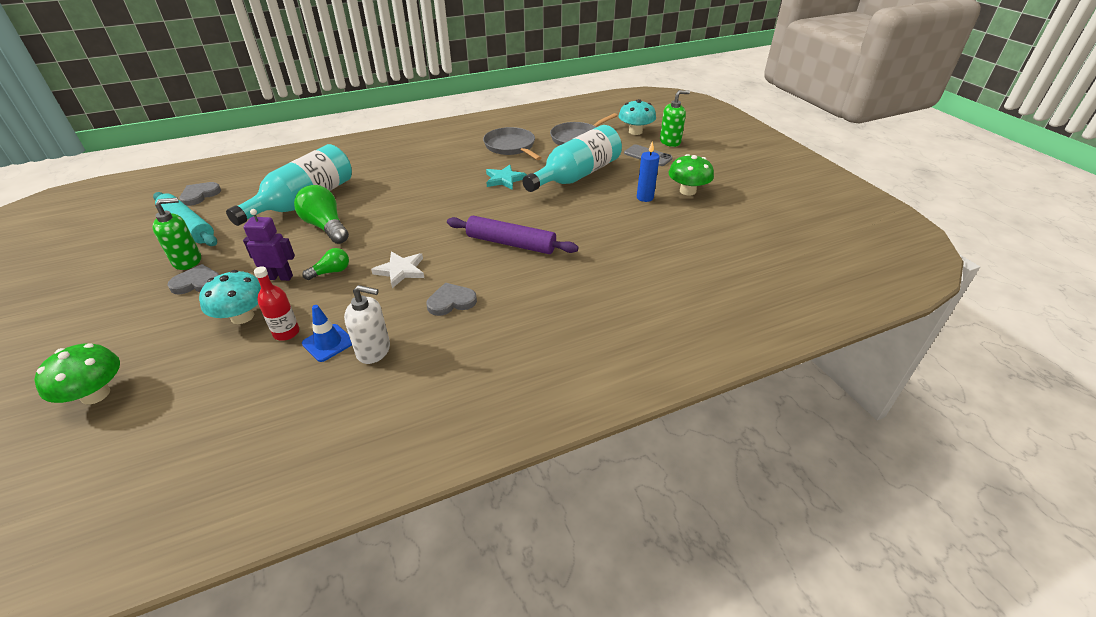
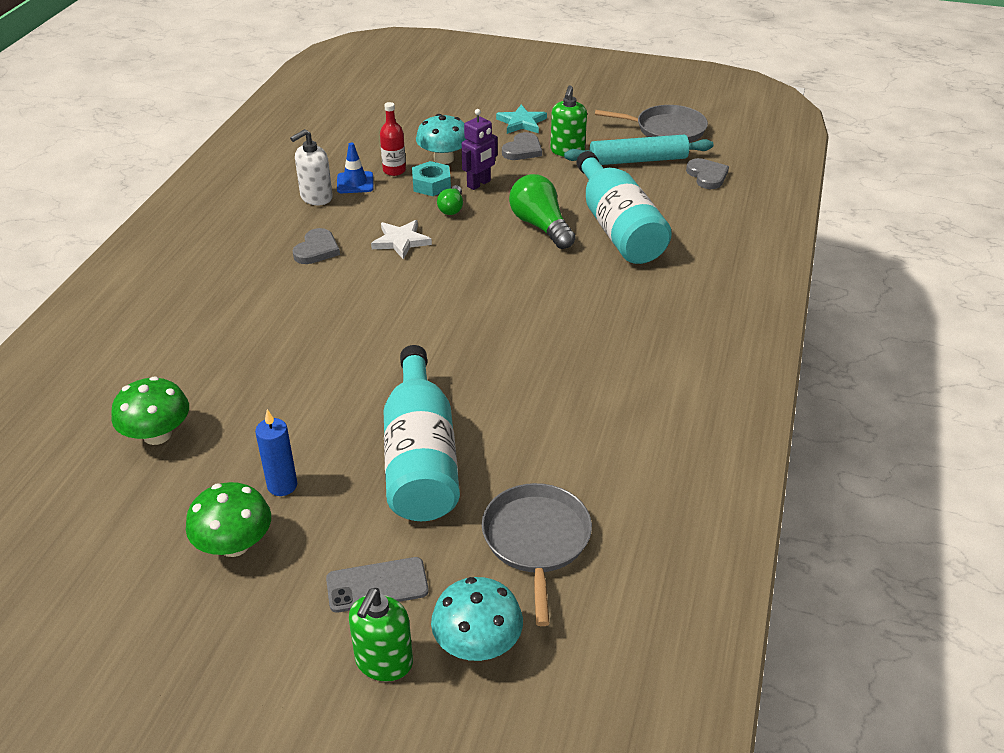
camera: 130 degrees right, 0 degrees up
green mushroom [34,343,120,405] -> green mushroom moved to [111,376,189,445]
green light bulb [294,185,349,244] -> green light bulb turned 120 degrees counterclockwise [509,174,575,249]
purple rolling pin [447,216,578,254] -> none
grey pan [483,127,542,160] -> grey pan moved to [595,105,708,143]
turquoise star [486,165,527,190] -> turquoise star moved to [496,105,547,134]
none -> turquoise nut [412,161,451,196]

